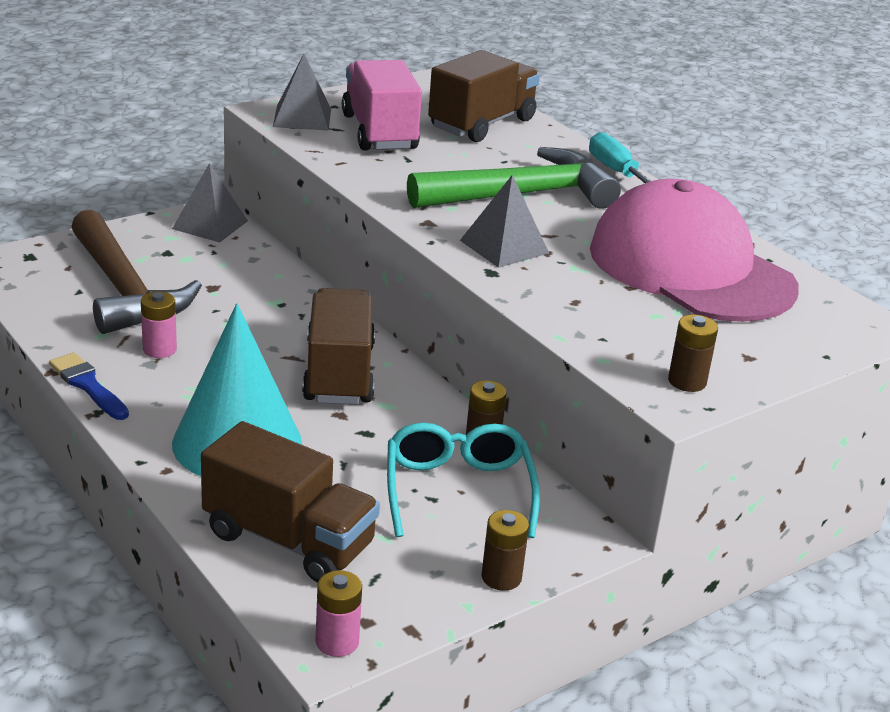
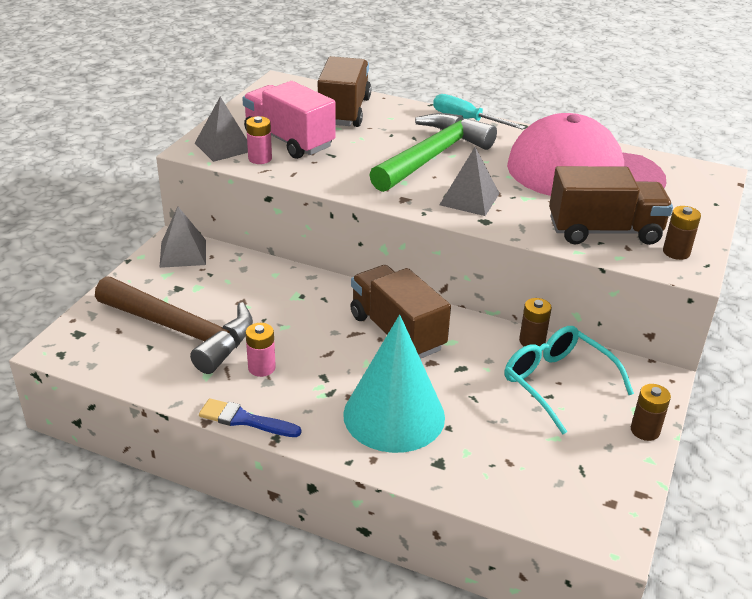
camera: 30 degrees left, 5 degrees up
brown truck [201,421,380,583] -> brown truck moved to [549,166,673,245]
pink battery [315,570,362,657] -> pink battery moved to [246,116,272,164]

